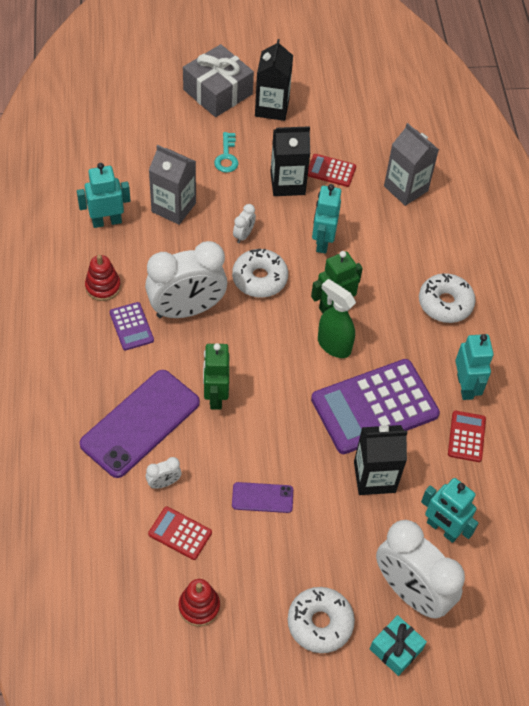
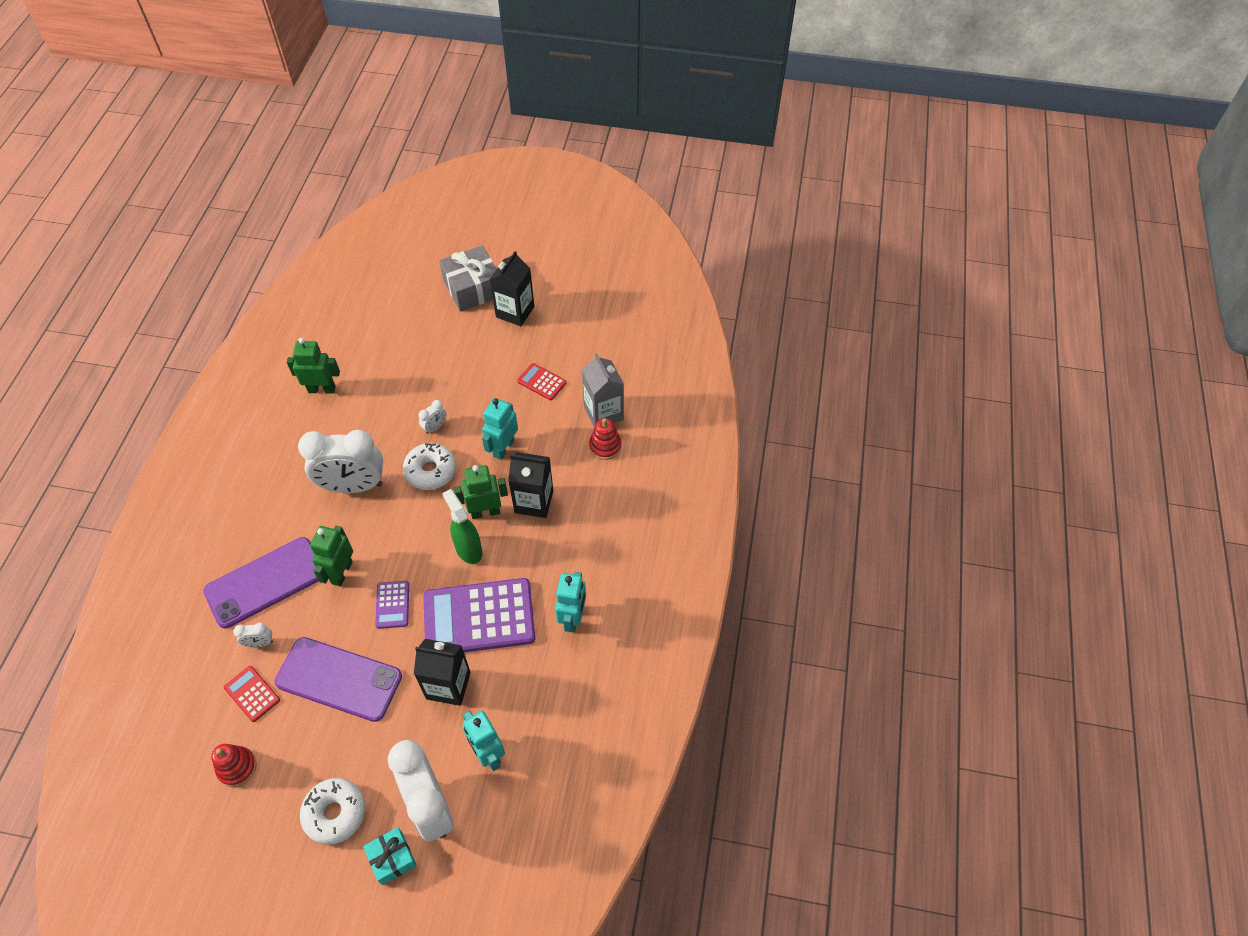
camera: 20 degrees right, 0 degrees up
turquoise robot [77,163,130,228] -> green robot [287,338,340,394]
red stacking toy [85,255,121,301] -> red stacking toy moved to [589,418,621,460]
purple calculator [110,302,154,350] -> purple calculator moved to [375,581,409,629]
grey carton [149,145,196,225] -> none
turquoise key [214,132,238,173] -> none
purple phone [232,482,293,513] -> purple phone [275,637,402,722], size x2.06
black carton [270,126,310,196] -> black carton moved to [508,452,553,518]
white donut [419,273,476,323] -> none
red calculator [448,411,486,462] -> none

